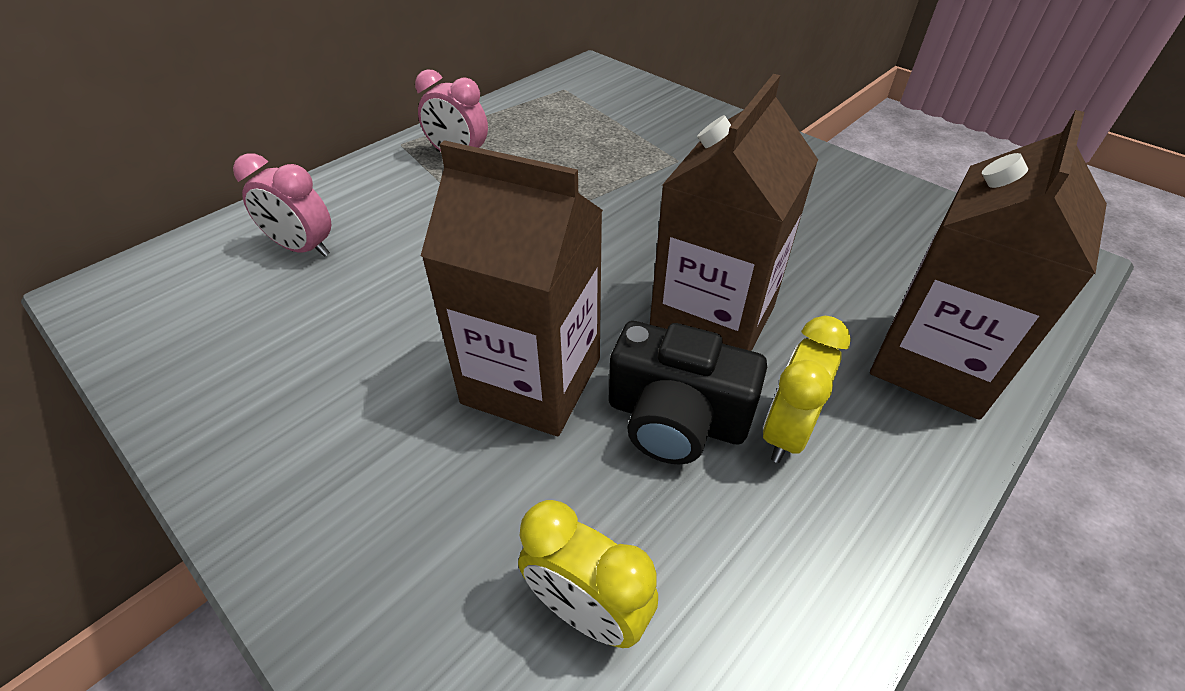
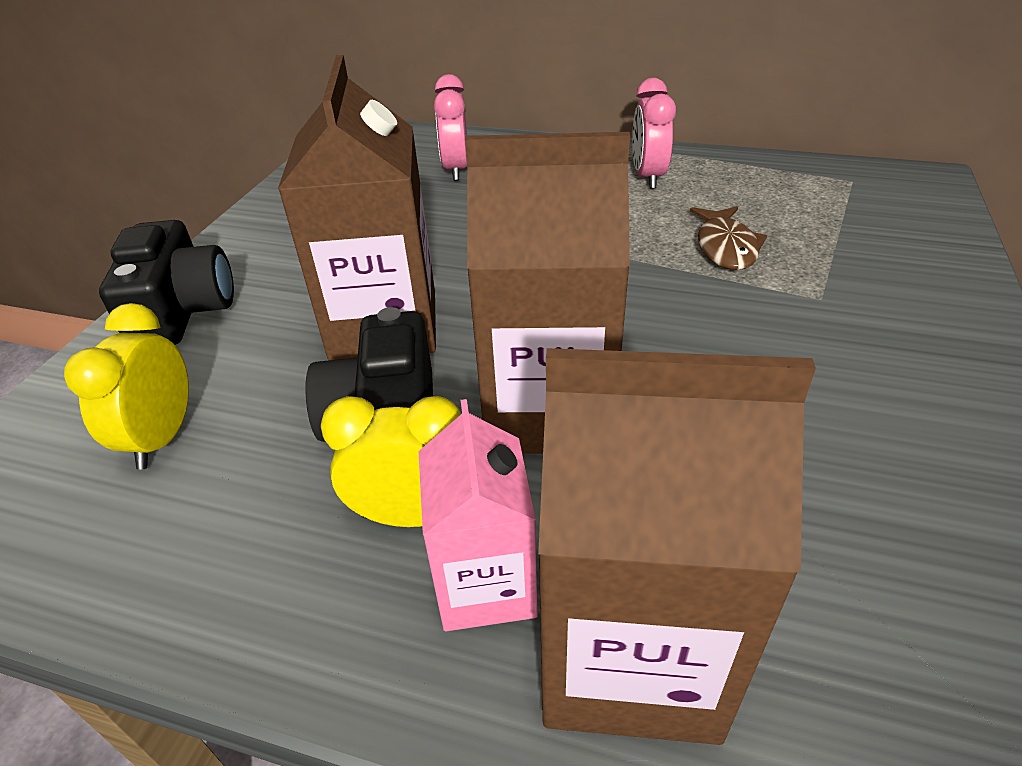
camera: 65 degrees right, 5 degrees down
none -> black camera [99,220,234,345]
none -> pink carton [418,399,538,631]
none -> brown fish [690,206,767,270]

